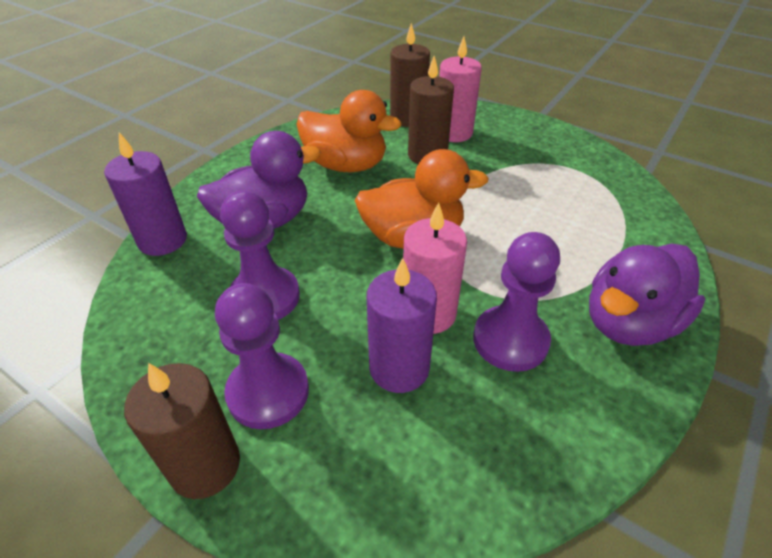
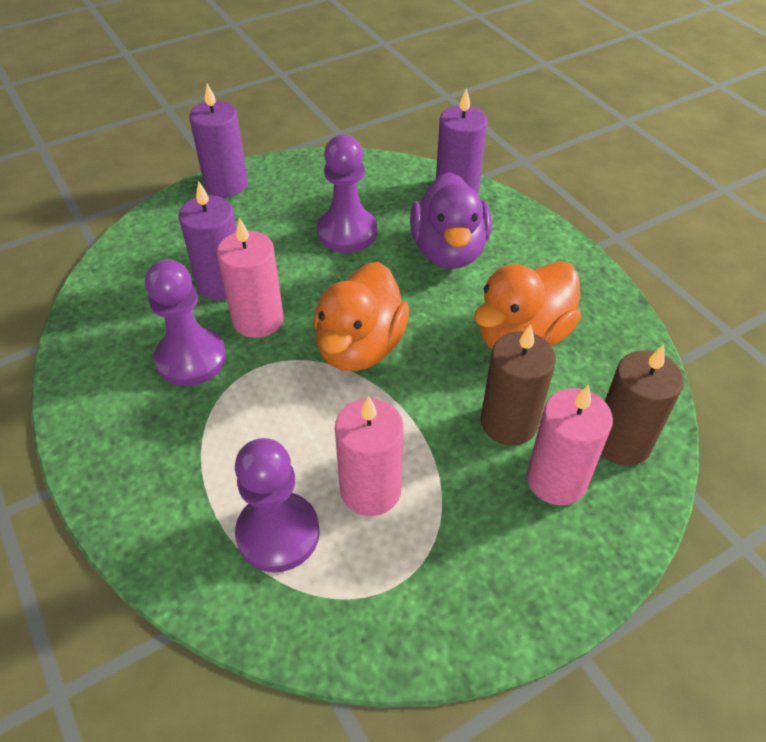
camera: 115 degrees right, 5 degrees up
brown candle [124,363,240,499] -> purple candle [189,84,248,197]
purple pawn [215,283,309,429] -> purple pawn moved to [235,438,320,572]
purple duck [589,243,705,346] -> none
none -> pink candle [335,396,404,516]

